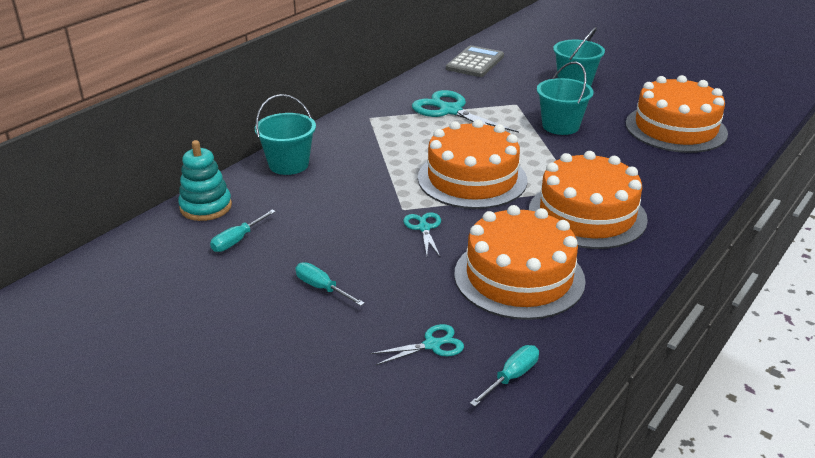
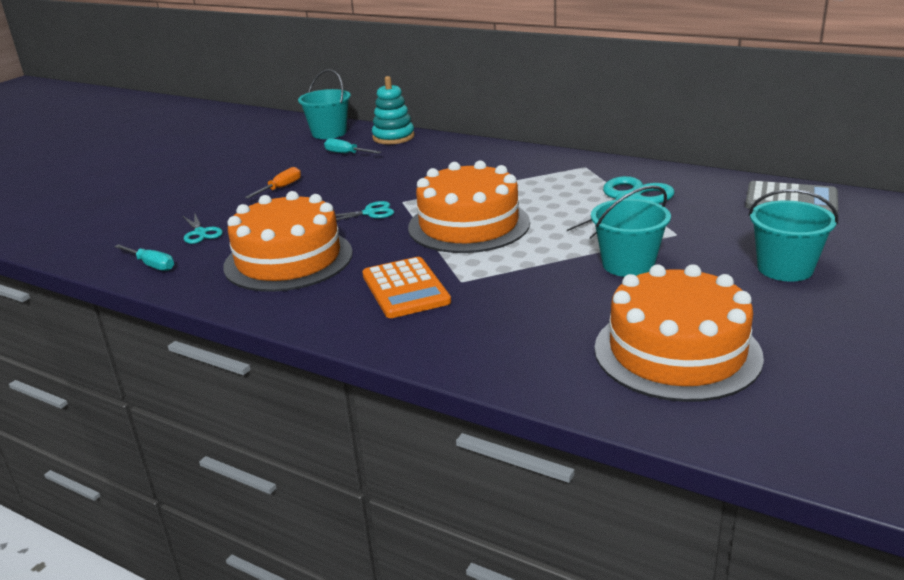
camera: 85 degrees right, 5 degrees down
turquoise bucket [255,94,316,175] -> turquoise bucket moved to [298,69,351,139]
turquoise screwdriver [295,262,365,306] -> orange screwdriver [245,167,301,199]
orange cake [529,151,648,249] -> orange calculator [362,257,451,318]

